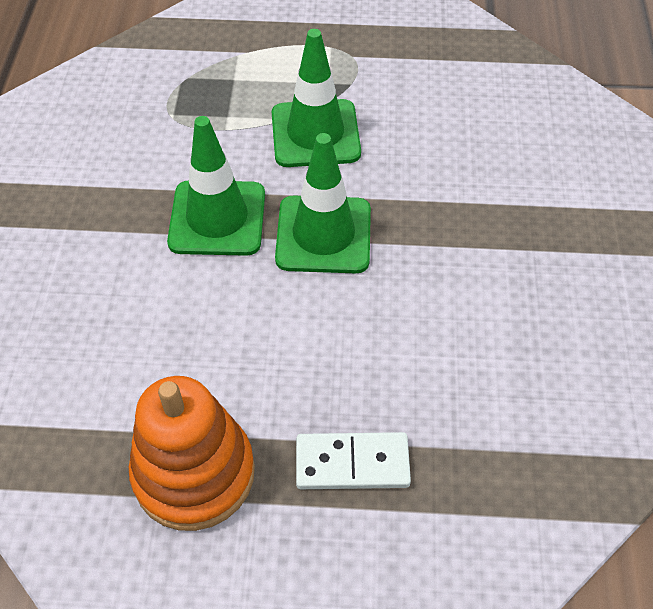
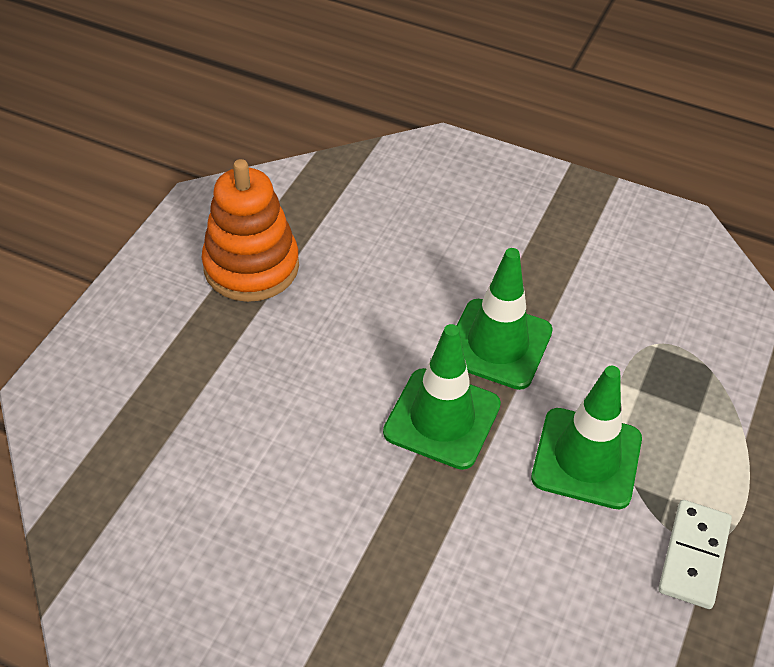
camera: 110 degrees right, 5 degrees down
white domino [296,432,411,489] -> white domino moved to [658,500,732,609]

